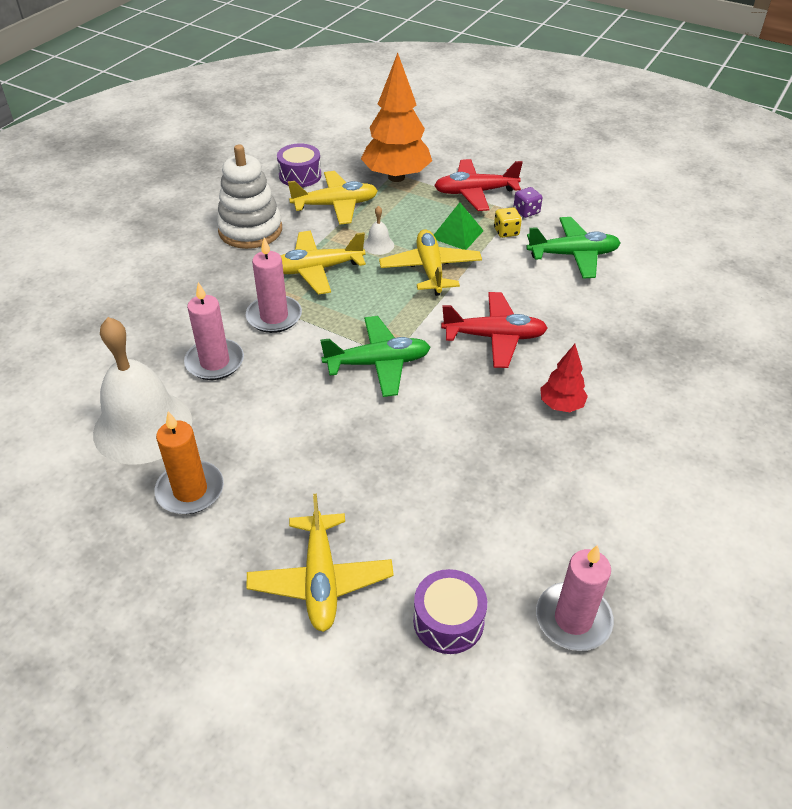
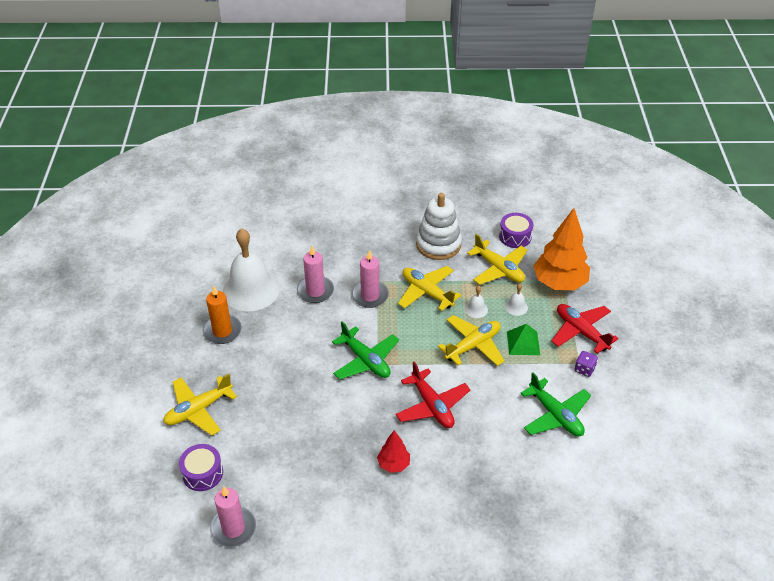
camera: 60 degrees right, 0 degrees up
yellow dice [494,207,522,238] -> none
none -> white bell [505,283,528,316]

